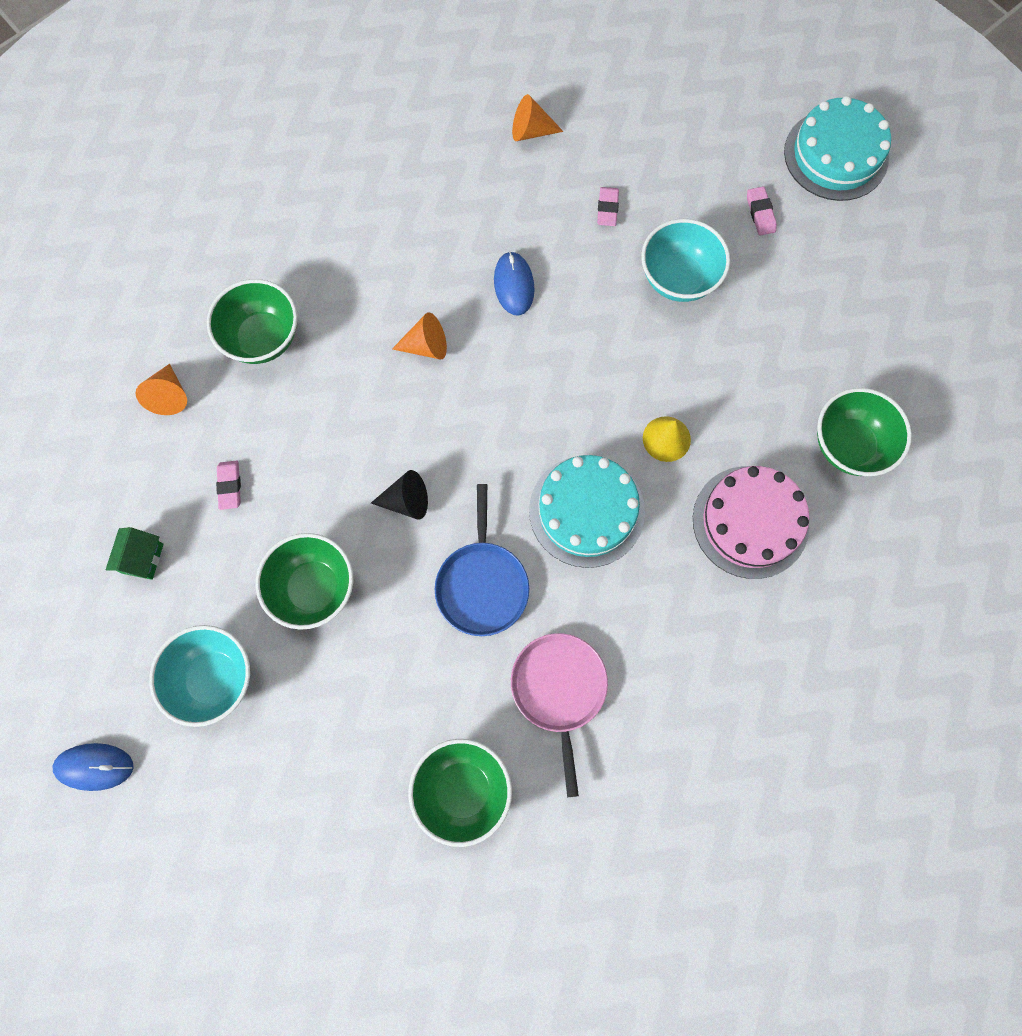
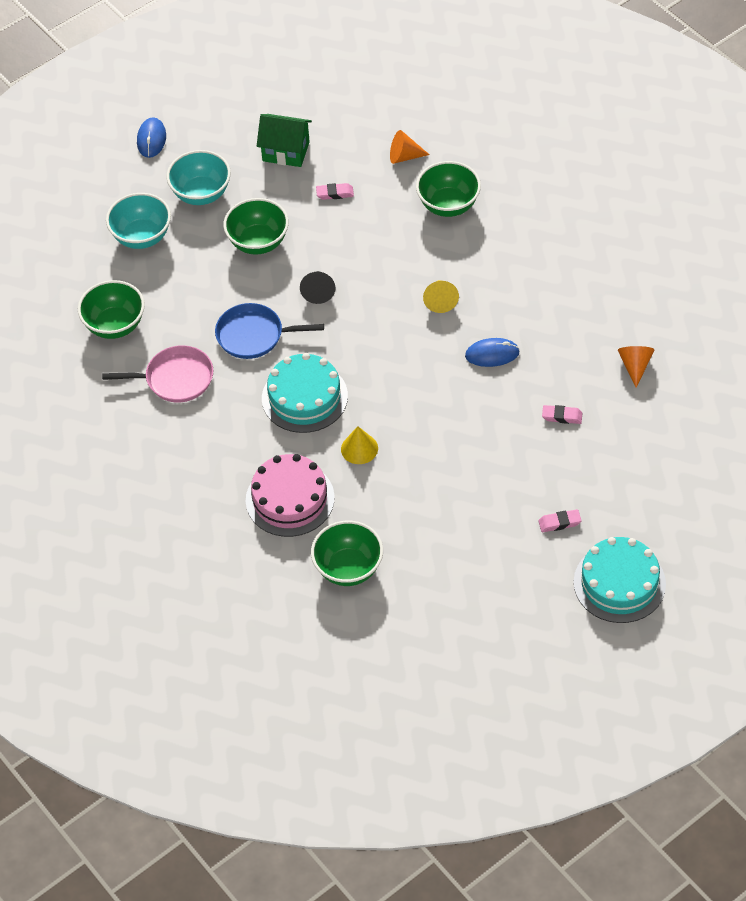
camera: 95 degrees right, 20 degrees down
green house [106,527,164,580] -> green house [257,114,312,167], size x1.57
orange cone [392,312,447,360] -> yellow cone [423,280,459,313]
turquoise bowl [641,219,730,302] -> turquoise bowl moved to [106,193,171,249]

